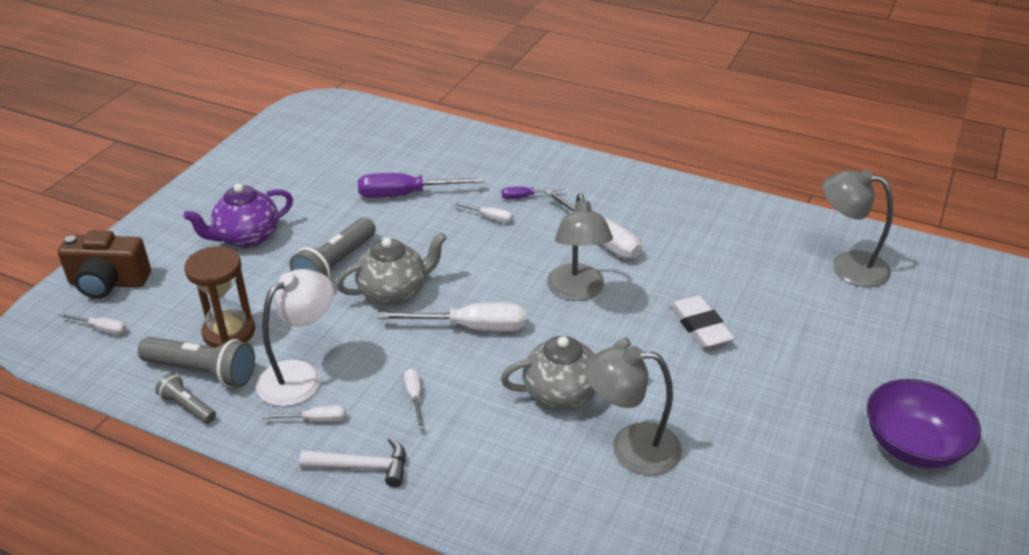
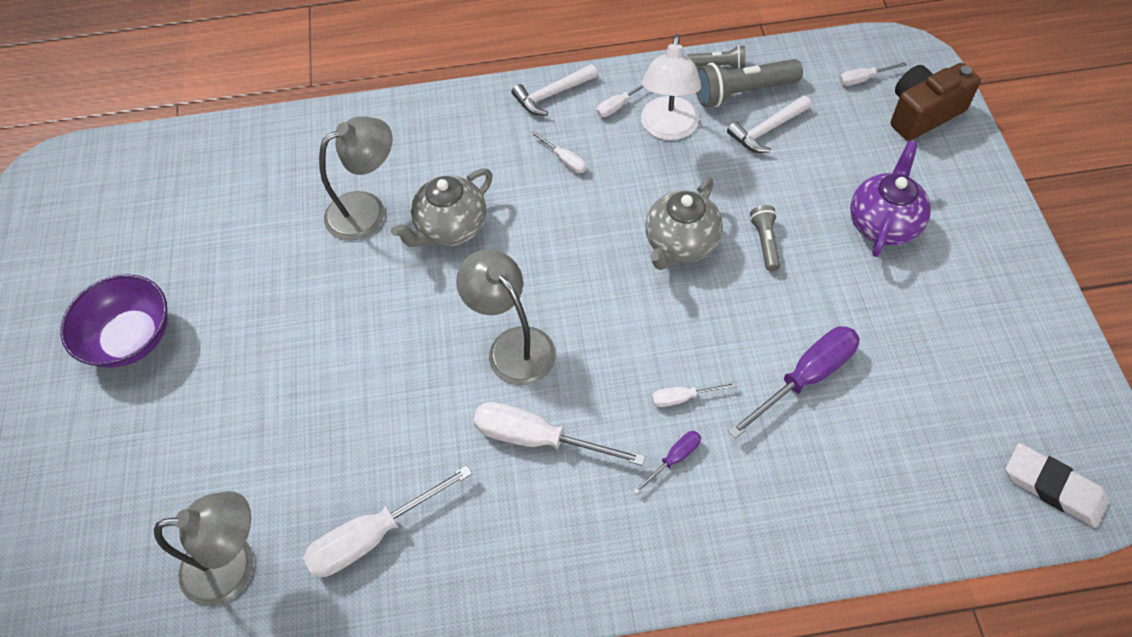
camera: 150 degrees right, 20 degrees up
brown hourglass [184,246,255,347] -> white hammer [727,95,811,153]
grey flashlight [290,217,376,279] -> grey flashlight [750,205,780,271], size x0.57
white screwdriver [377,302,526,332] -> white screwdriver moved to [303,465,472,577]
white eraser [670,295,734,348] -> white eraser moved to [1006,443,1108,528]

